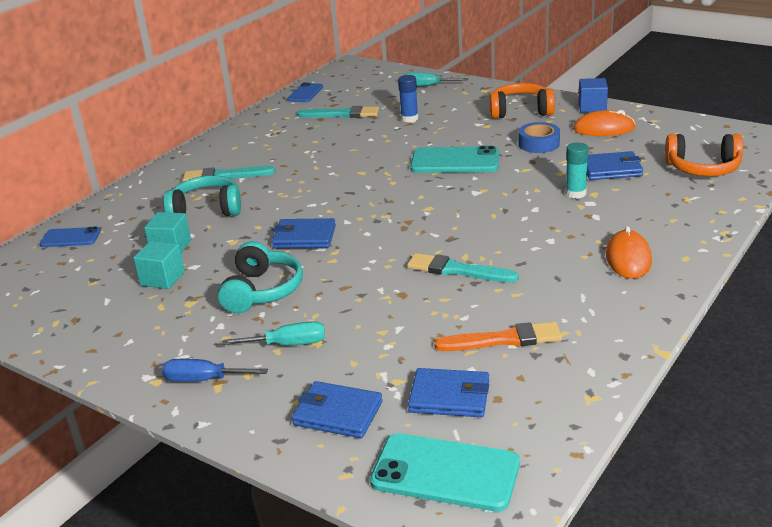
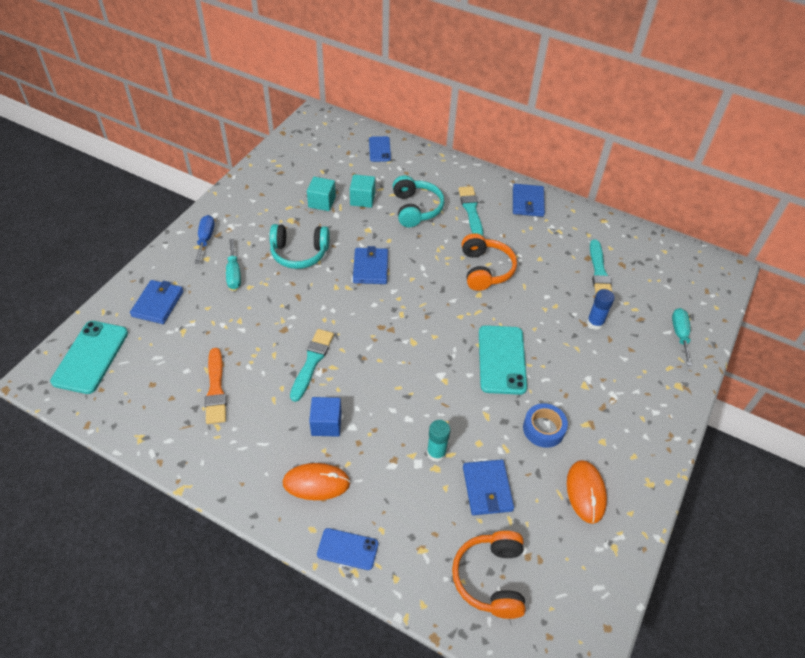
camera: 80 degrees right, 20 degrees up
blue phone [287,83,323,102] -> blue phone moved to [317,528,378,570]
blue wallet [408,368,489,417] -> blue wallet moved to [513,184,545,217]
orange headphones [490,83,555,119] -> orange headphones moved to [462,233,517,291]
blue cube [578,78,608,113] -> blue cube moved to [309,397,342,437]

